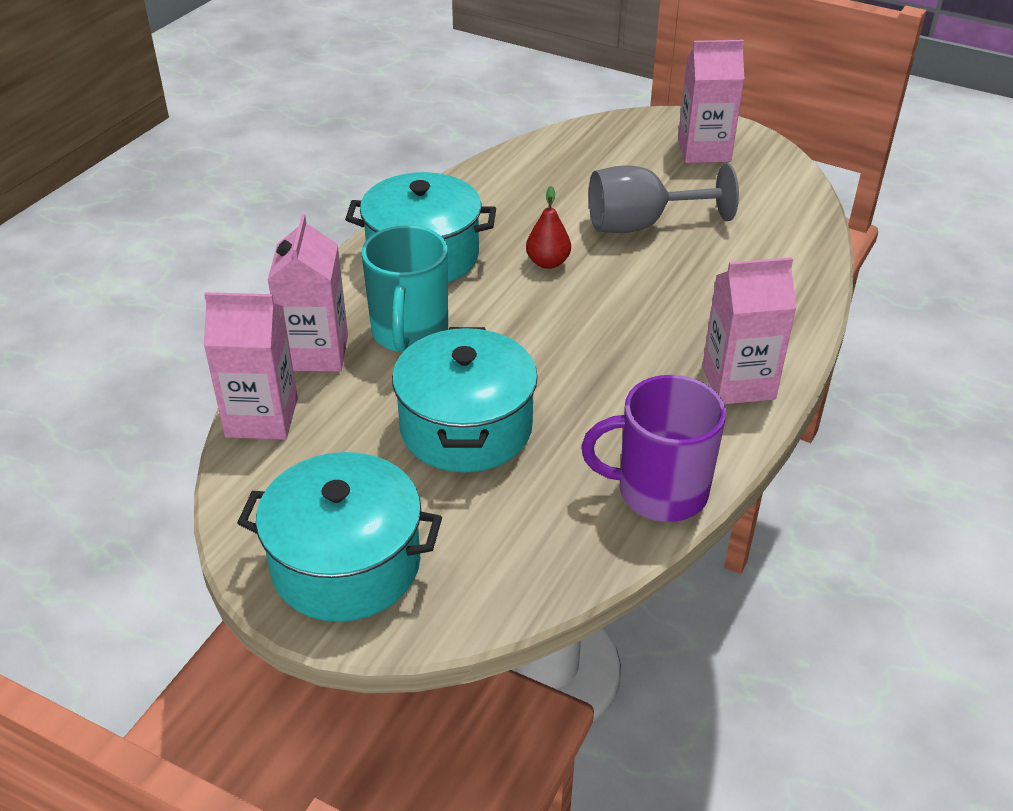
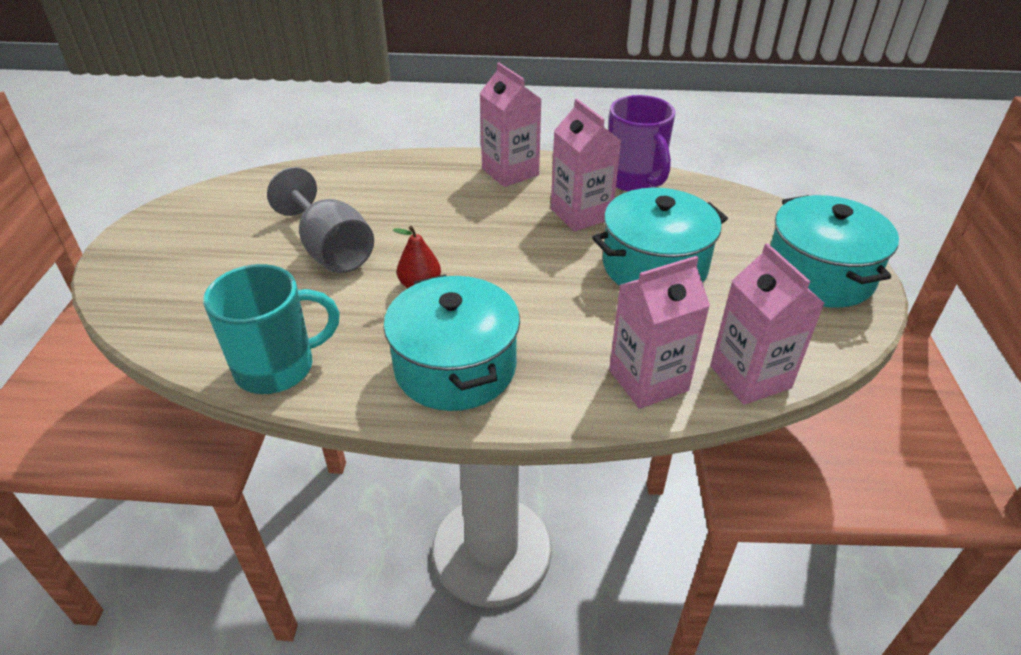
camera: 115 degrees left, 0 degrees up
turquoise mug [361,225,448,353] -> turquoise mug moved to [203,264,340,394]
pink carton [678,40,744,163] -> pink carton moved to [551,99,621,232]

